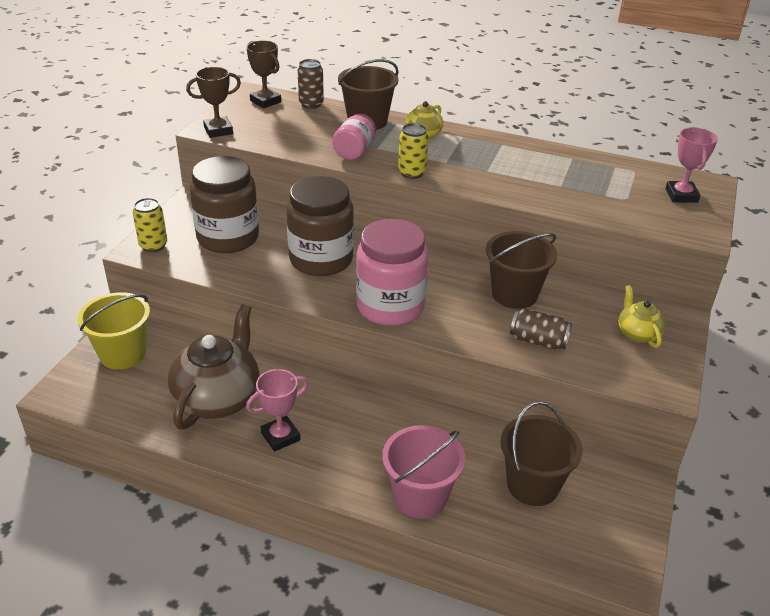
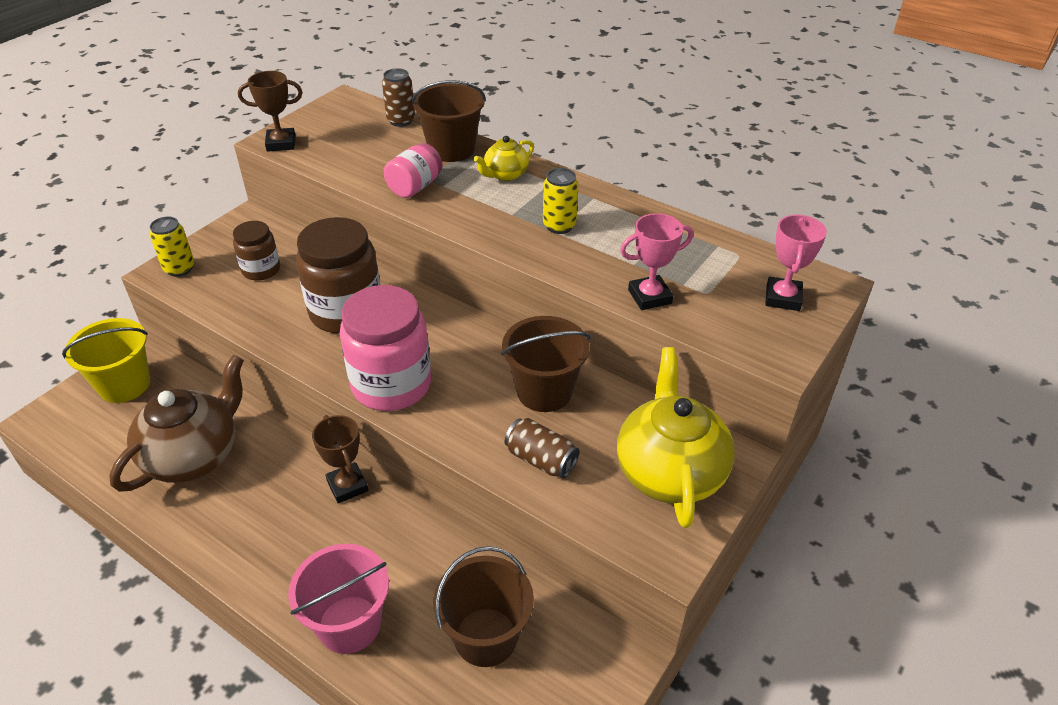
camera: 15 degrees right, 5 degrees up
brown jar [190,156,259,253] -> brown jar [233,221,280,281], size x0.55
brown trophy [246,41,281,108] -> brown trophy moved to [312,415,368,503]
pink trophy [246,369,308,452] -> pink trophy moved to [620,213,693,310]
yellow can [398,123,429,179] -> yellow can moved to [543,168,579,234]
yellow teapot [619,285,666,348] -> yellow teapot [617,347,735,528], size x1.99

